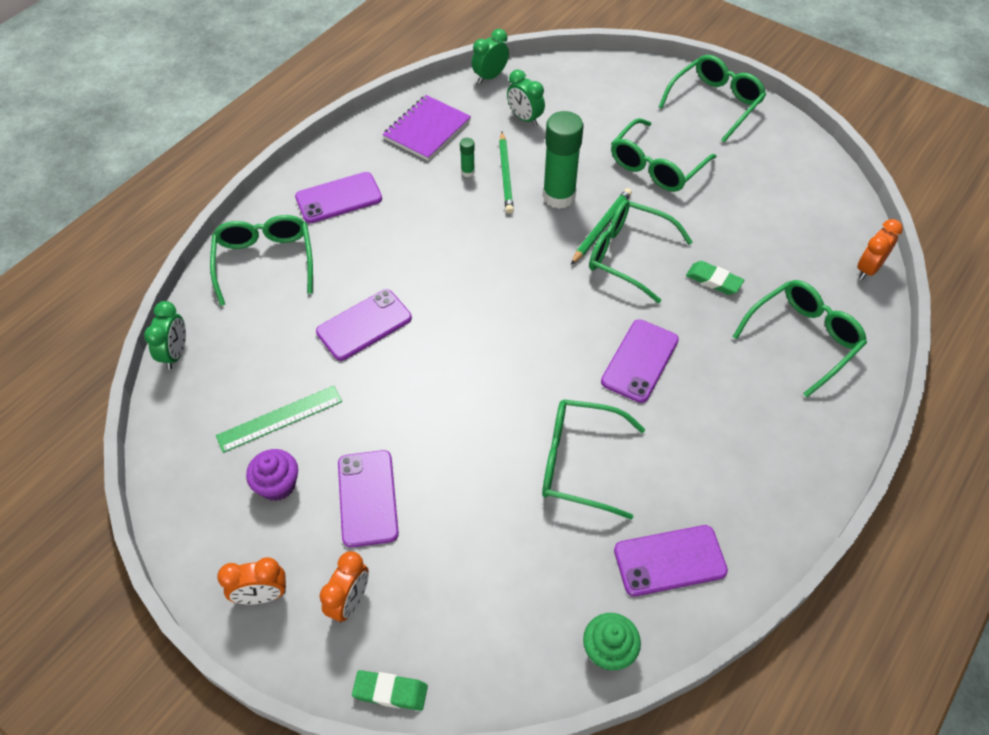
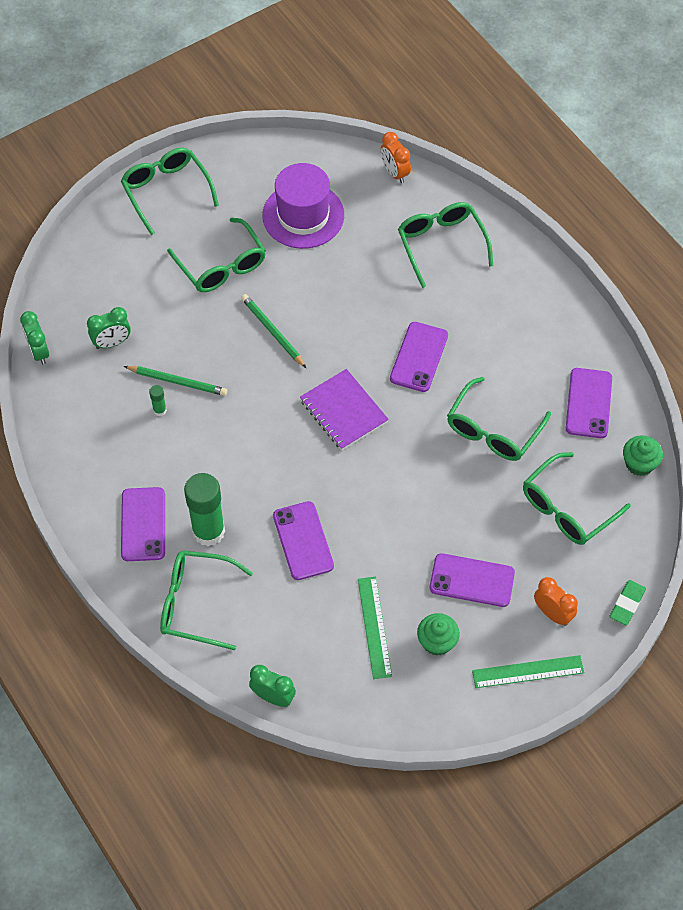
camera: 70 degrees left, 5 degrees up
orange clock [217,557,286,605] -> green ruler [472,655,585,688]
purple cupcake [246,449,298,501] -> green cupcake [417,613,460,656]
purple notebook [382,95,471,161] -> purple notebook moved to [300,369,389,450]
green glue stick [543,111,583,209] -> green glue stick moved to [184,473,225,546]
green glasses [589,200,693,303] -> green glasses moved to [523,452,631,545]
purple phone [601,319,679,403] -> purple phone turned 60 degrees clockwise [390,322,448,392]
green eraser [686,261,744,295] -> none
none -> purple hat [262,163,344,249]

